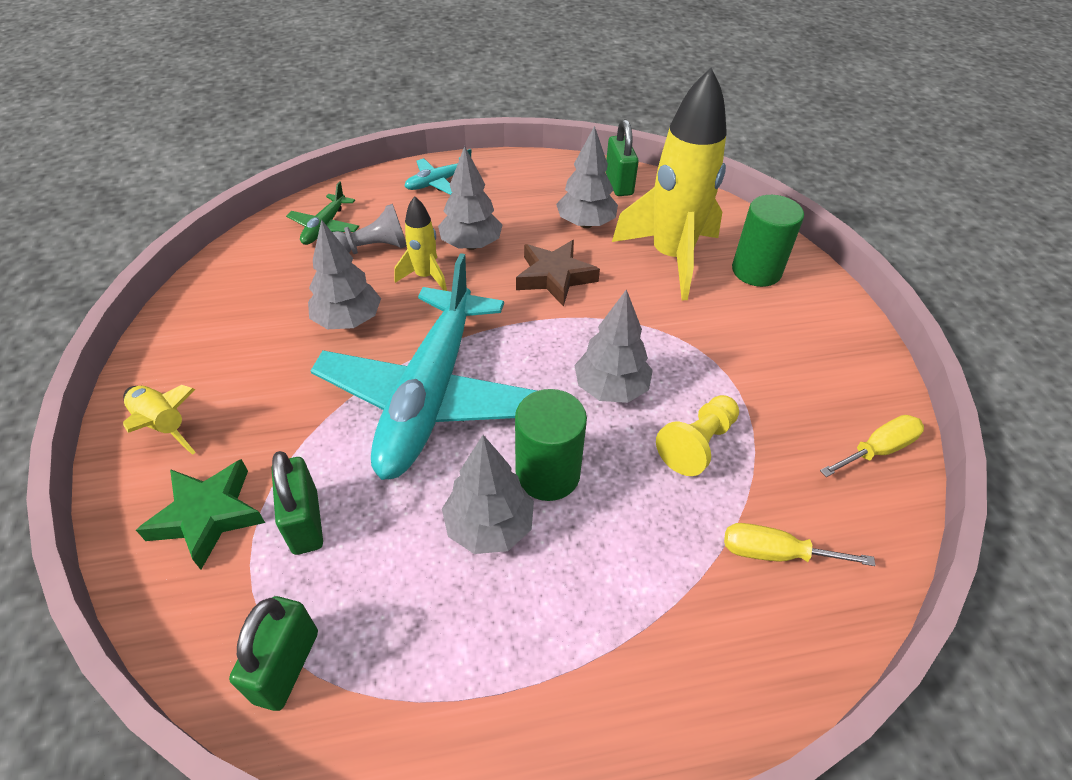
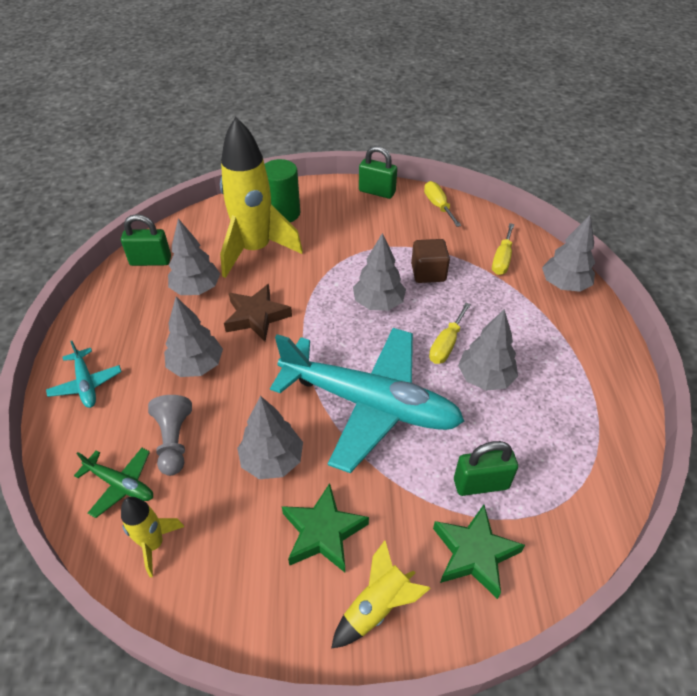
camera: 80 degrees left, 0 degrees up
green padlock [229,596,318,711] -> green padlock moved to [359,146,397,199]
yellow rocket [394,196,447,291] -> yellow rocket moved to [121,497,184,577]
green cylinder [515,389,587,501] -> yellow screwdriver [429,303,471,364]
yellow pawn [656,395,739,476] -> brown cube [411,239,450,283]
none -> green star [282,483,369,572]
none -> grey tree [542,214,595,292]

